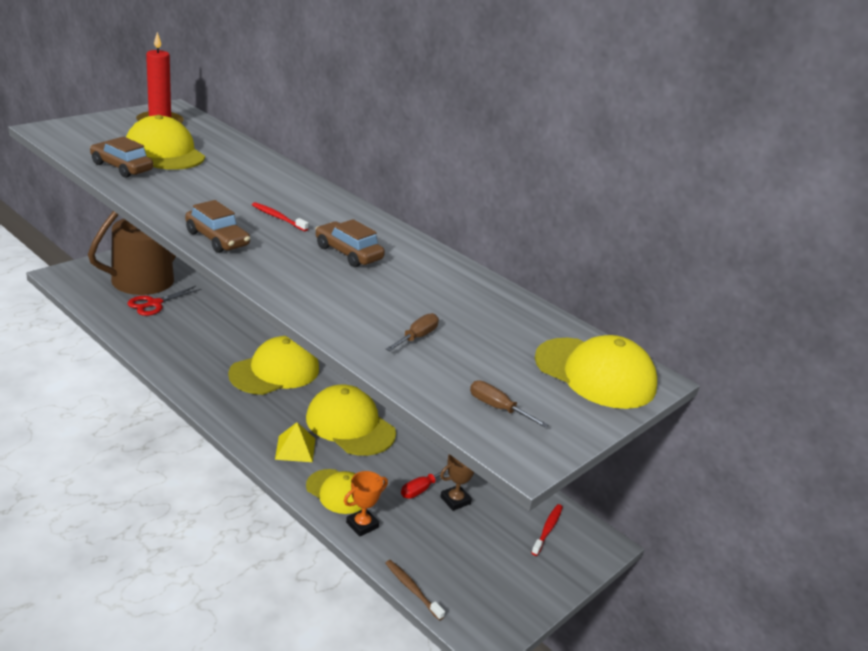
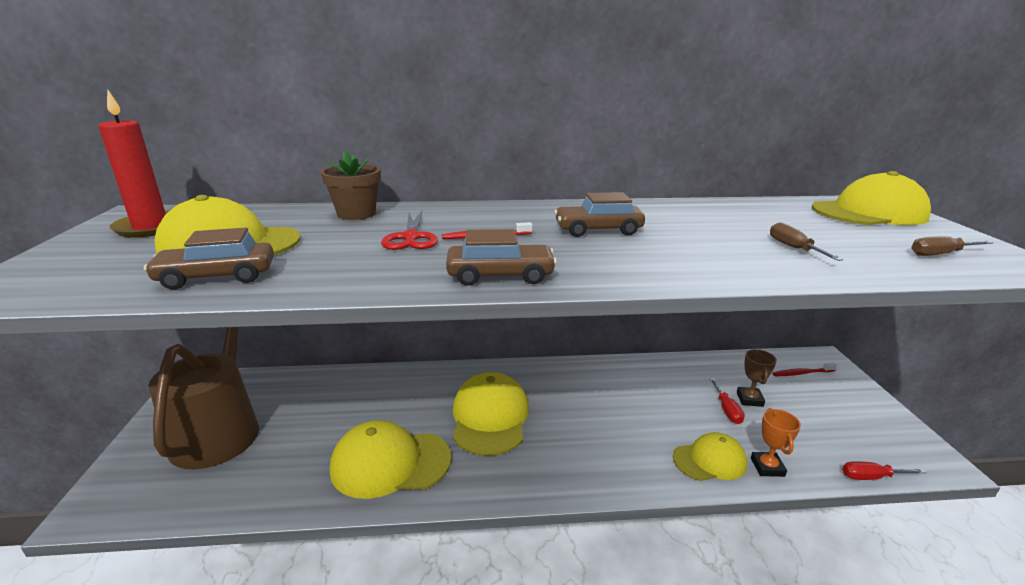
camera: 45 degrees left, 5 degrees down
red scissors [127,286,202,316] -> red scissors moved to [381,211,438,250]
yellow pyramid [275,422,315,462] -> none
yellow cap [306,385,396,456] -> yellow cap moved to [330,420,451,499]
brown toothbrush [386,560,445,621] -> red screwdriver [842,461,926,480]
red toothbrush [531,504,563,556] -> red toothbrush turned 75 degrees counterclockwise [773,363,837,376]
none -> brown flower pot [321,149,381,220]

